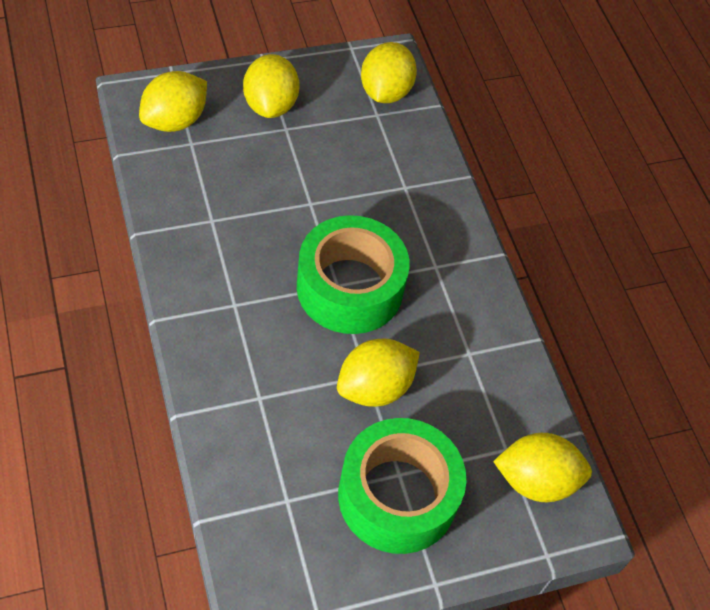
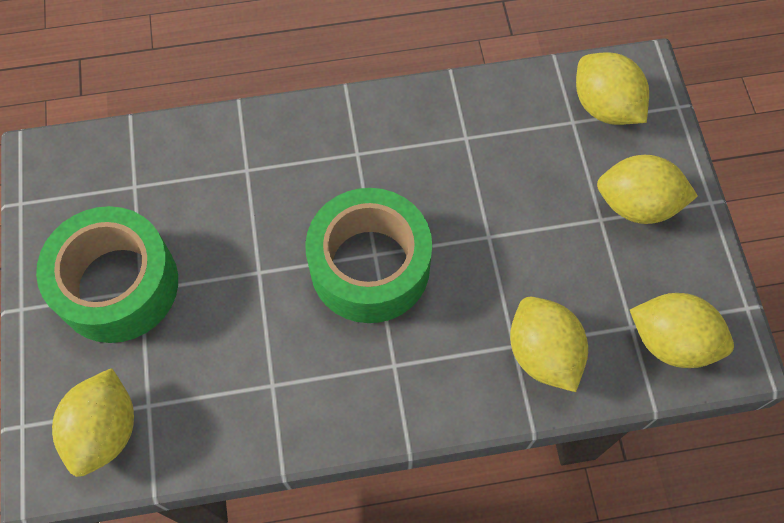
camera: 105 degrees right, 10 degrees up
yellow lemon [337,339,420,407] -> yellow lemon moved to [510,296,588,392]

